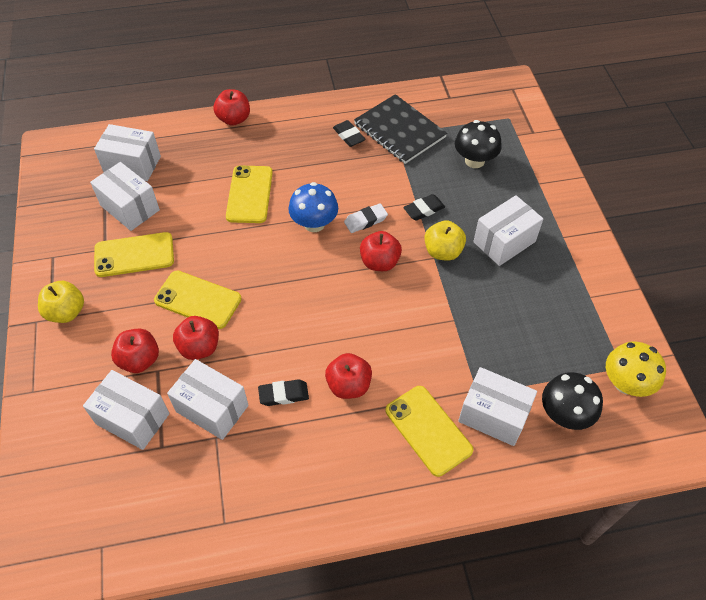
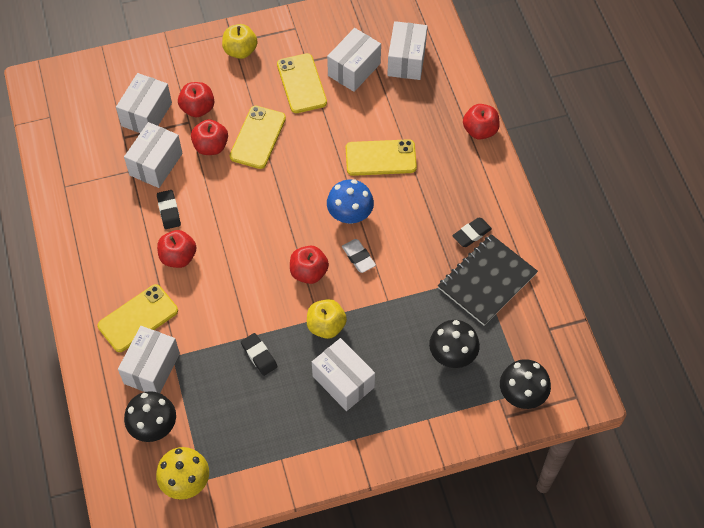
camera: 85 degrees right, 5 degrees up
black eraser [403,194,445,221] -> black eraser moved to [241,333,278,376]
none -> black mushroom [500,359,551,409]

